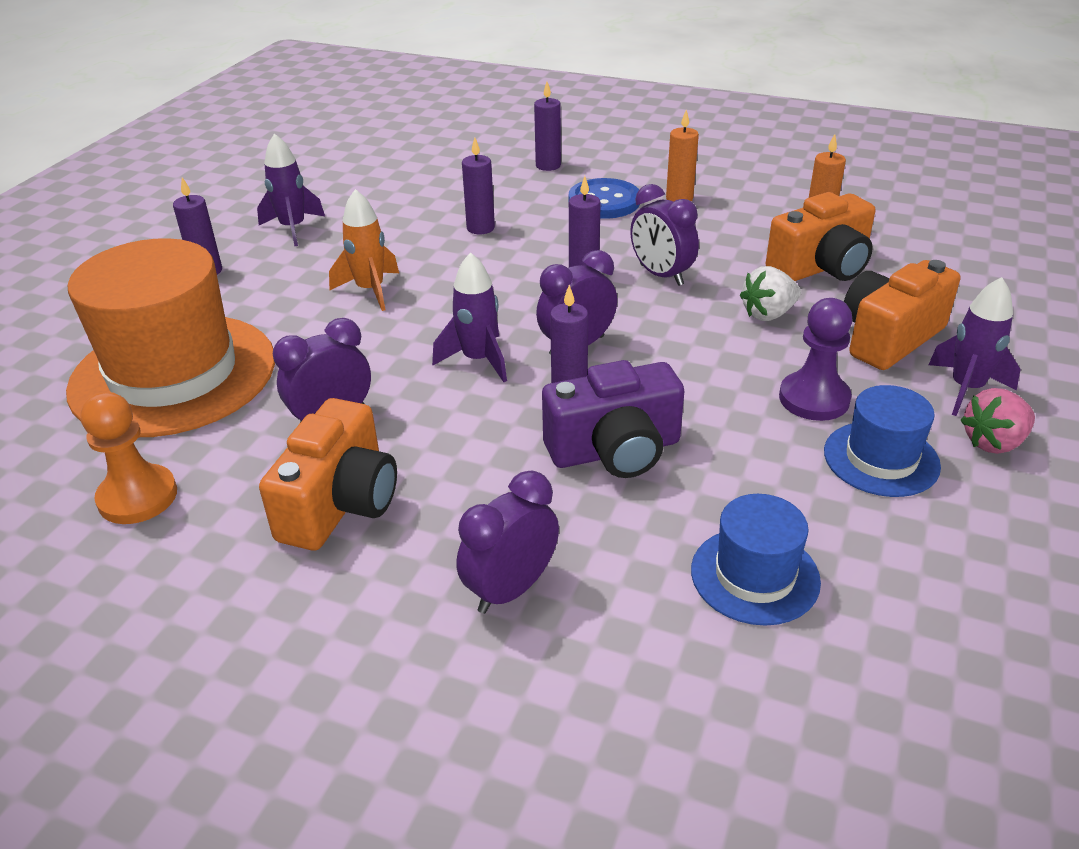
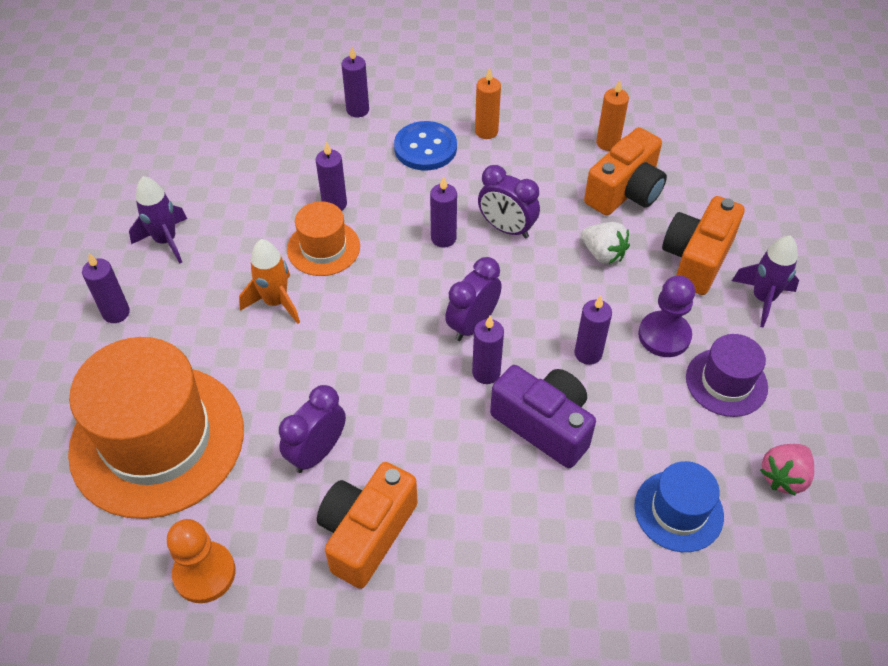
camera: 20 degrees left, 15 degrees up
orange camera [259,398,397,551] -> orange camera turned 150 degrees counterclockwise [317,462,418,589]
purple rocket [432,252,507,382] -> none
purple clock [456,471,559,614] -> none
purple camera [542,360,684,478] -> purple camera turned 105 degrees counterclockwise [490,365,596,468]
white strawberry [740,266,801,321] -> white strawberry turned 90 degrees counterclockwise [581,222,630,265]
blue hat [824,385,941,497] -> purple hat [686,334,768,417]
pink strawberry [961,388,1035,454] -> pink strawberry moved to [760,444,814,496]
none -> orange hat [287,201,360,276]
none -> purple candle [575,295,612,365]

